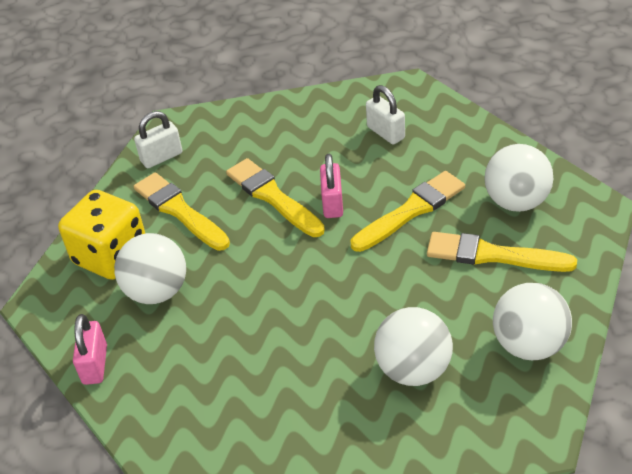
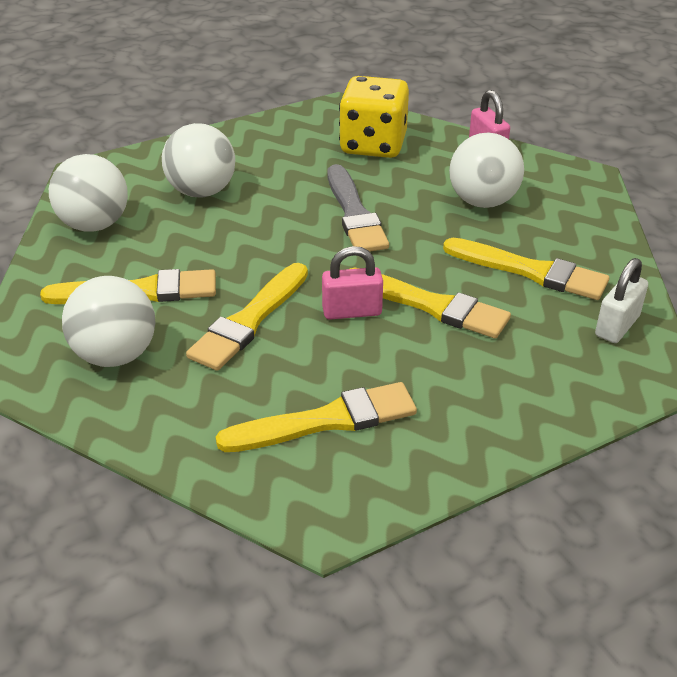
camera: 155 degrees right, 5 degrees down
yellow dice [58,190,146,280] -> yellow dice moved to [339,76,409,158]
pink padlock [320,154,343,218] -> pink padlock turned 75 degrees counterclockwise [322,246,383,319]
white padlock [366,85,405,144] -> yellow brush [216,382,417,452]
none -> grey brush [327,164,389,252]

